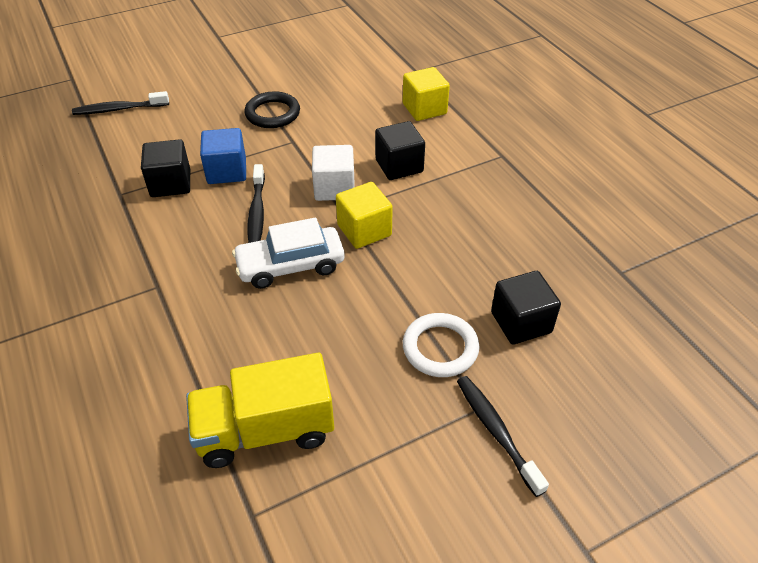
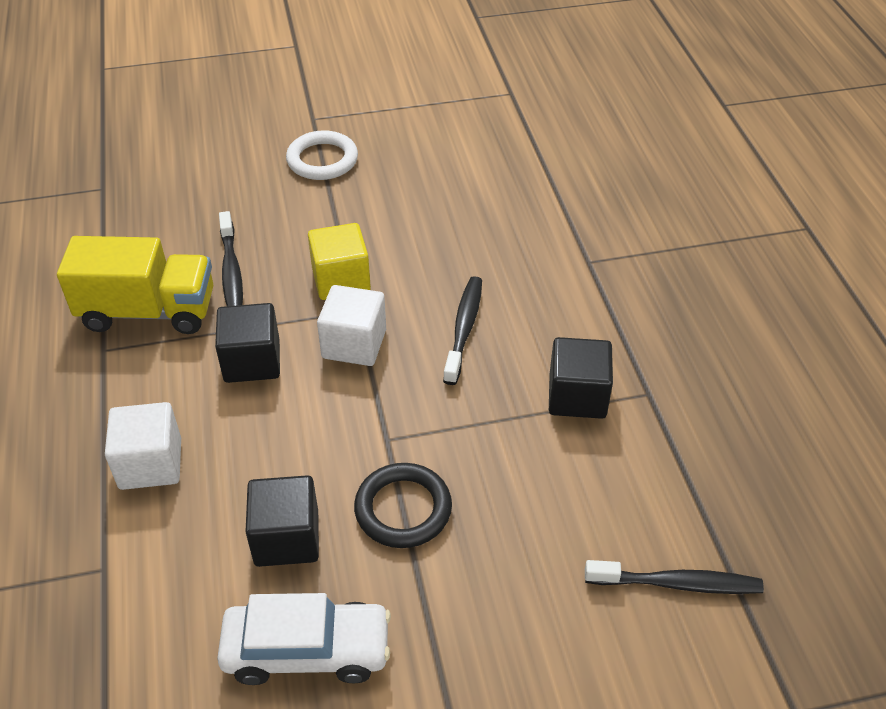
camera: 165 degrees left, 0 degrees up
yellow truck [186,353,334,468] -> yellow truck moved to [57,236,213,334]
blue cube [200,128,246,184] -> none
white car [232,218,345,289] -> white car moved to [217,593,391,685]
yellow cube [402,67,450,121] -> white cube [105,402,181,490]
black toothbrush [457,376,549,497] -> black toothbrush moved to [219,211,243,306]
black cube [491,271,561,345] -> black cube moved to [245,475,319,567]

